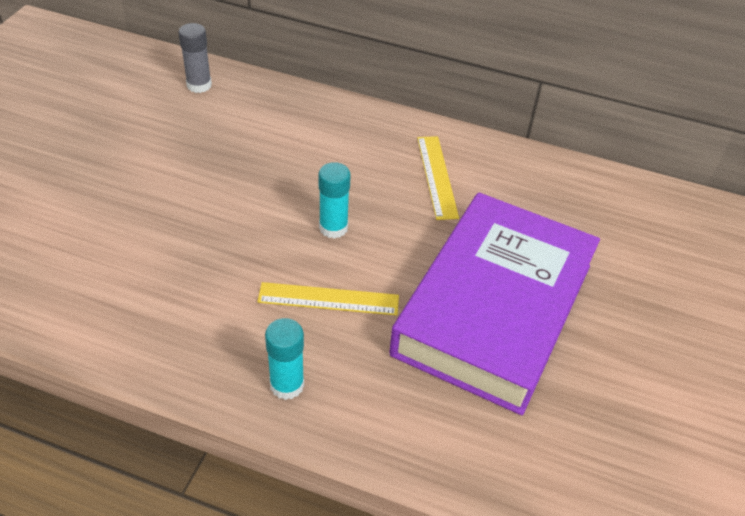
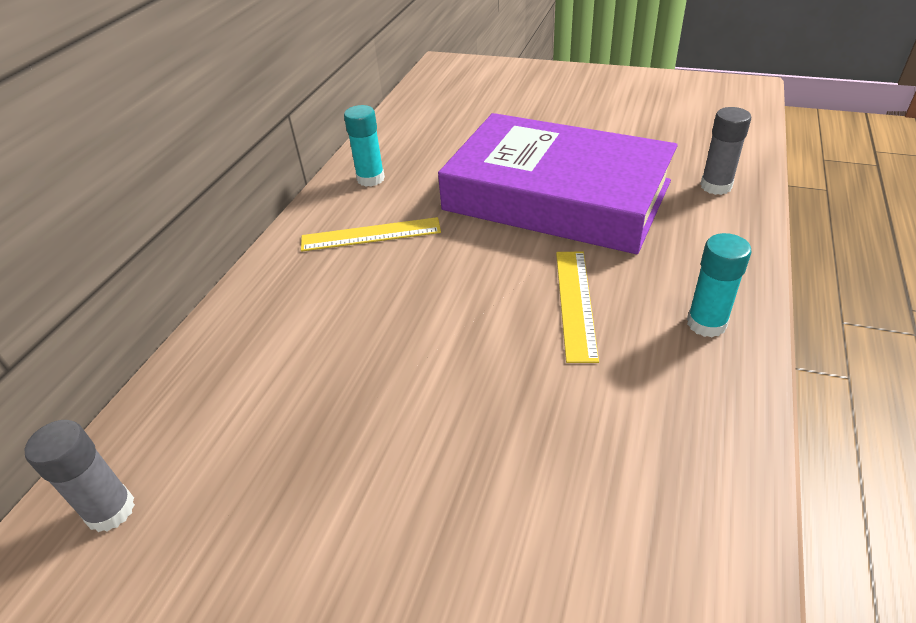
camera: 85 degrees left, 5 degrees down
turquoise glue stick [319,162,351,239] -> turquoise glue stick moved to [344,105,385,187]
none -> grey glue stick [700,107,751,195]

